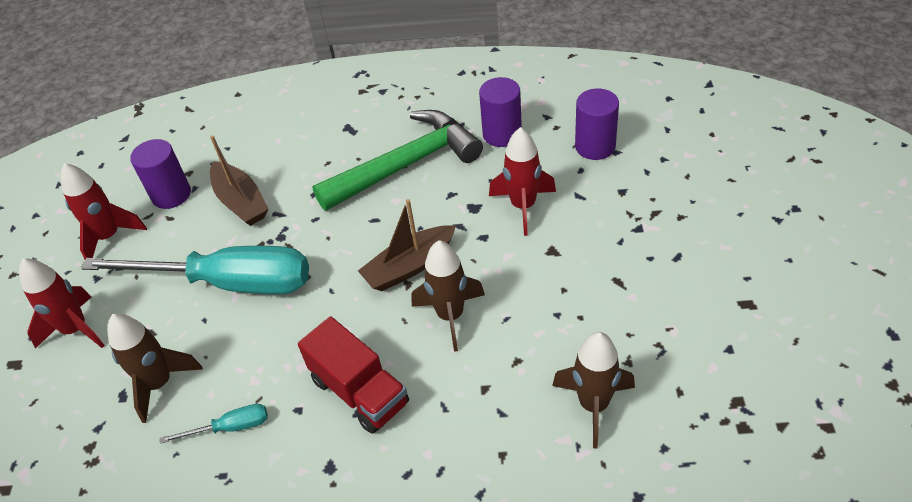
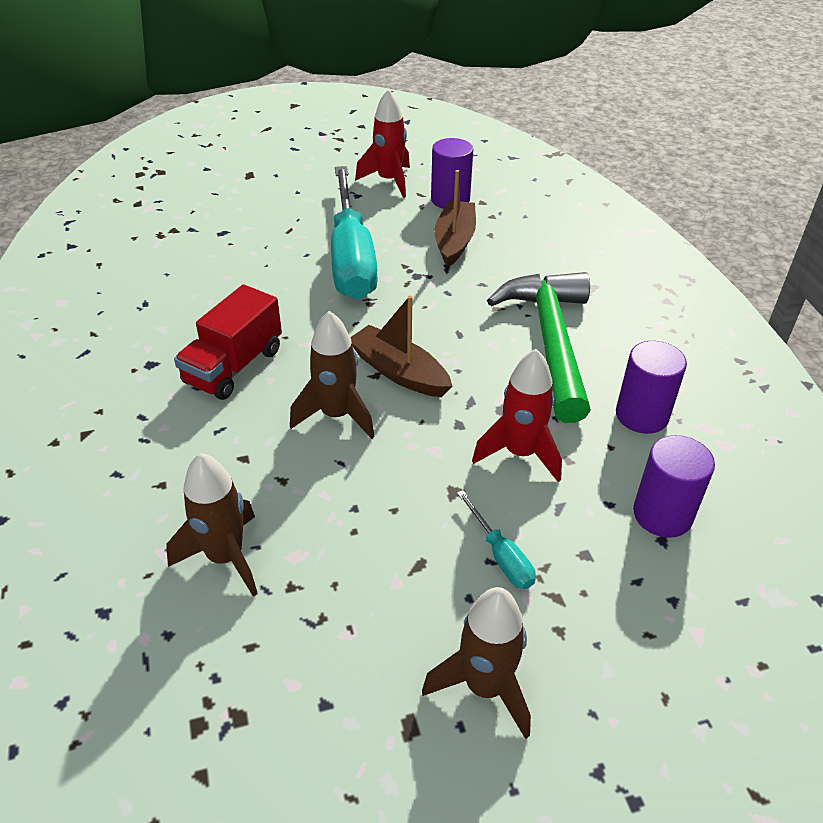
camera: 70 degrees right, 5 degrees down
red rocket [19,258,105,349] -> none
brown rocket [107,314,203,423] -> brown rocket moved to [422,587,531,739]
turquoise screwdriver [160,404,268,444] -> turquoise screwdriver moved to [457,490,536,589]
brown boat [210,136,269,226] -> brown boat turned 150 degrees clockwise [434,170,476,267]
green hammer [312,110,483,211] -> green hammer turned 135 degrees counterclockwise [487,272,591,423]

